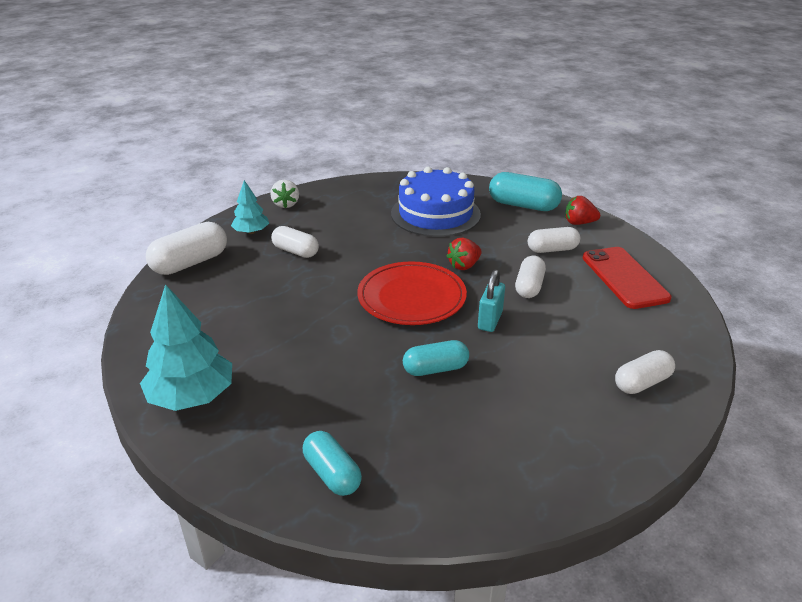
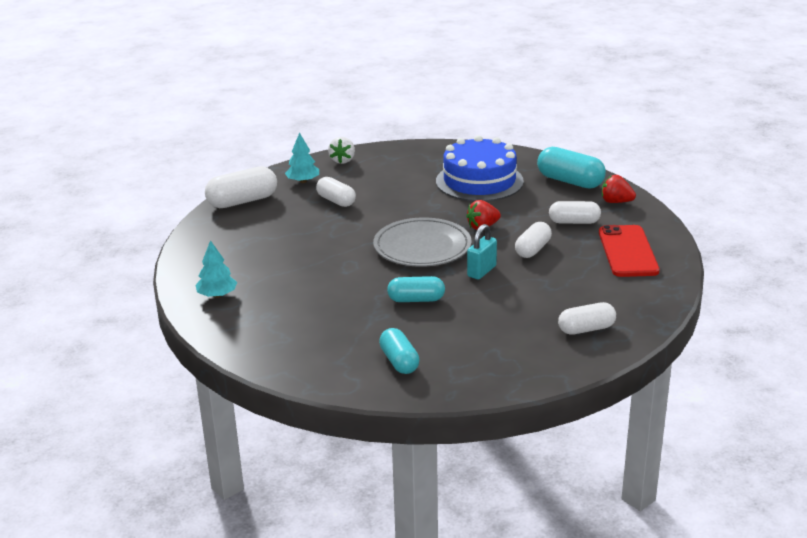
camera: 15 degrees right, 5 degrees down
turquoise tree [140,284,232,411] -> turquoise tree [195,240,237,298], size x0.58
turquoise capsule [303,431,362,496] -> turquoise capsule moved to [379,328,420,374]
red plate [357,261,467,325] -> grey plate [373,217,471,267]

